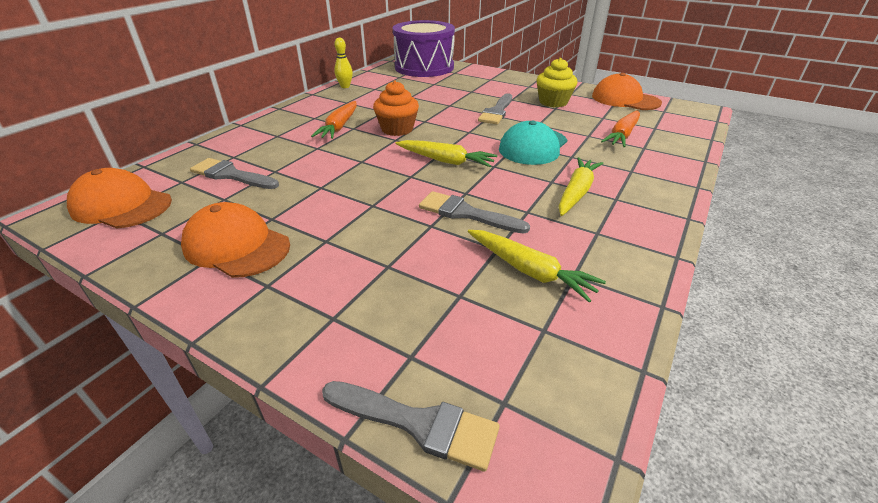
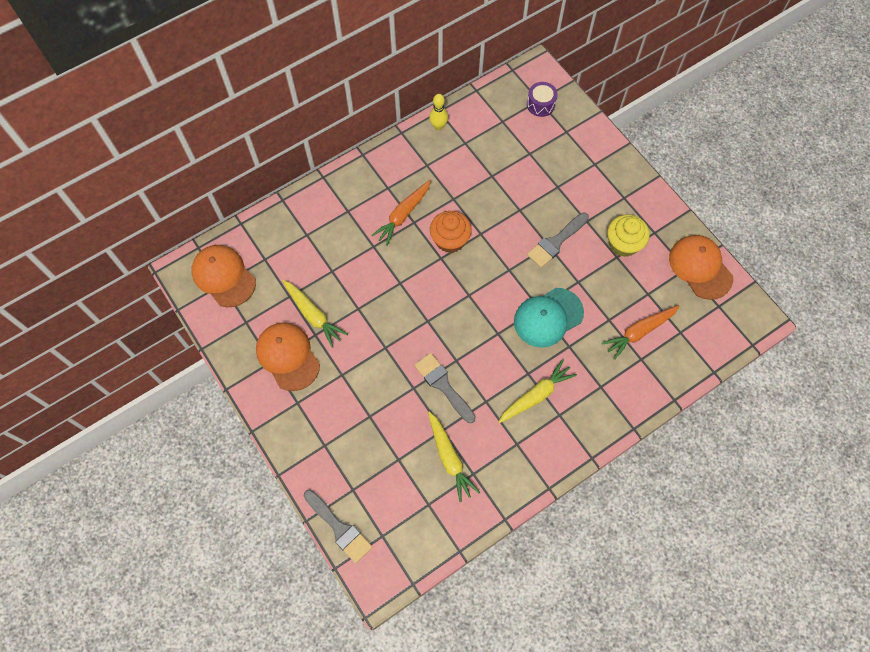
camera: 25 degrees right, 30 degrees up
grey brush [190,158,279,189] -> none
purple drum [392,20,455,77] -> purple drum [527,82,558,117], size x0.41
yellow carrot [395,140,497,167] -> yellow carrot moved to [282,280,348,348]

